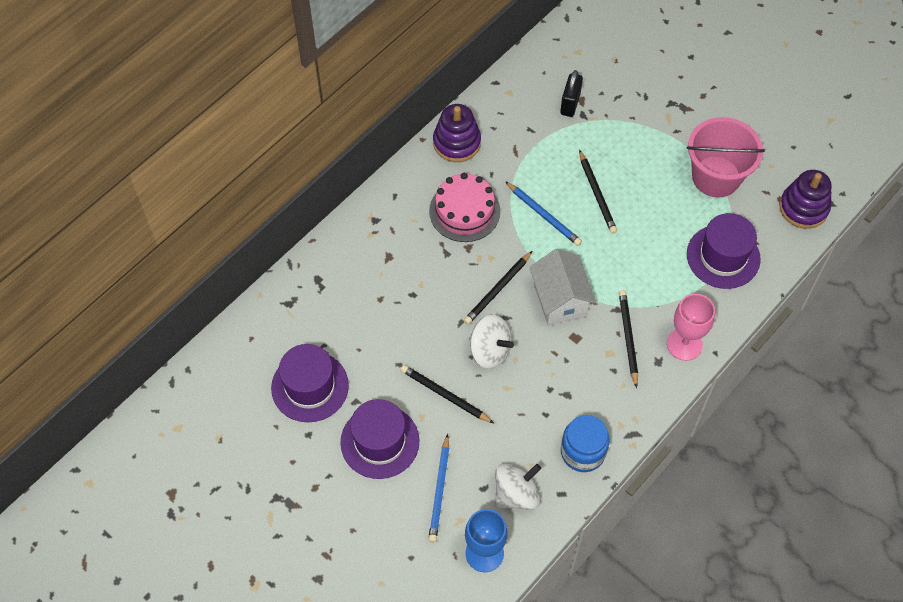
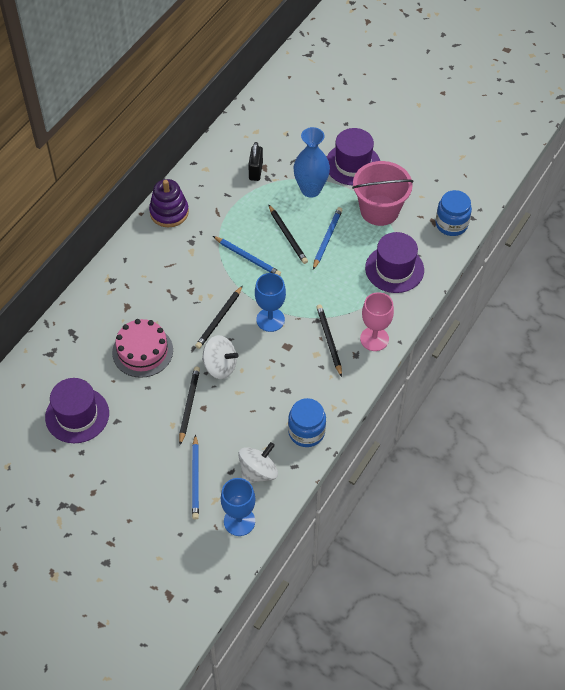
camera: 10 degrees left, 5 degrees down
purple hat [340,399,419,479] -> purple hat moved to [327,128,380,185]
black pencil [401,365,494,423] -> black pencil turned 75 degrees clockwise [179,367,200,445]
pink cake [429,173,500,242] -> pink cake moved to [112,319,173,378]
white house [529,249,596,326] -> blue goblet [255,273,286,332]
purple stacking toy [779,170,832,229] -> blue jar [436,190,472,236]
none -> blue vase [293,127,330,198]
none -> blue pencil [313,207,342,270]

